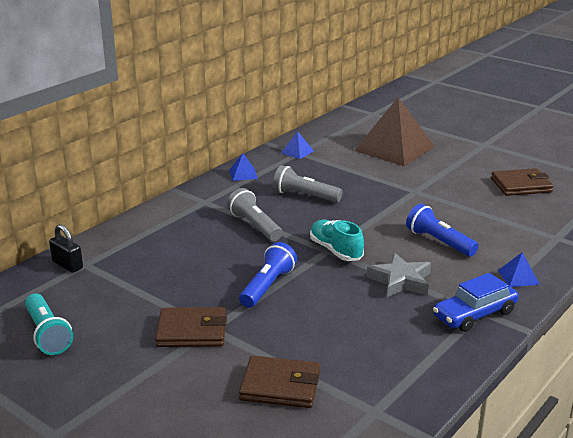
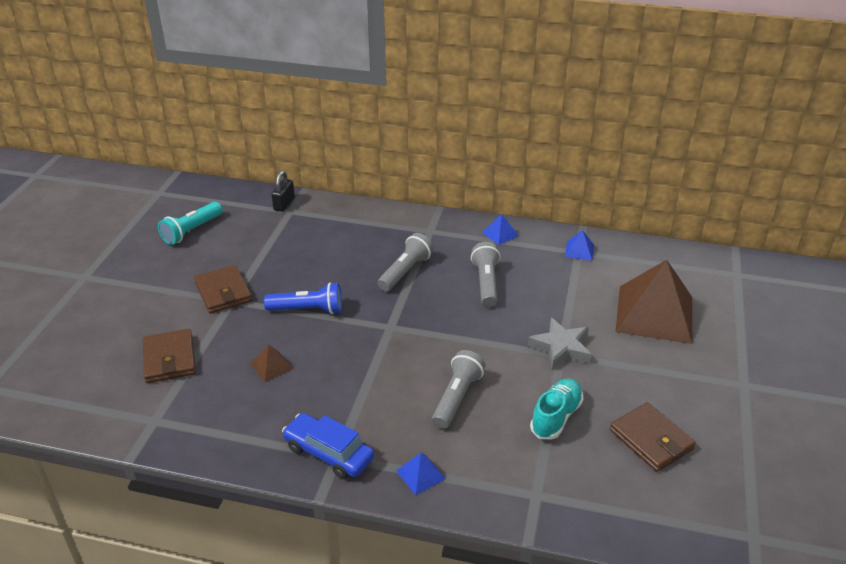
camera: 65 degrees right, 10 degrees up
turquoise shoe [310,220,364,261] -> turquoise shoe moved to [530,378,584,440]
grey star [367,253,431,298] -> grey star moved to [528,318,592,370]
blue flashlight [406,204,478,257] -> grey flashlight [432,350,485,429]
none -> brown pyramid [250,344,293,382]

